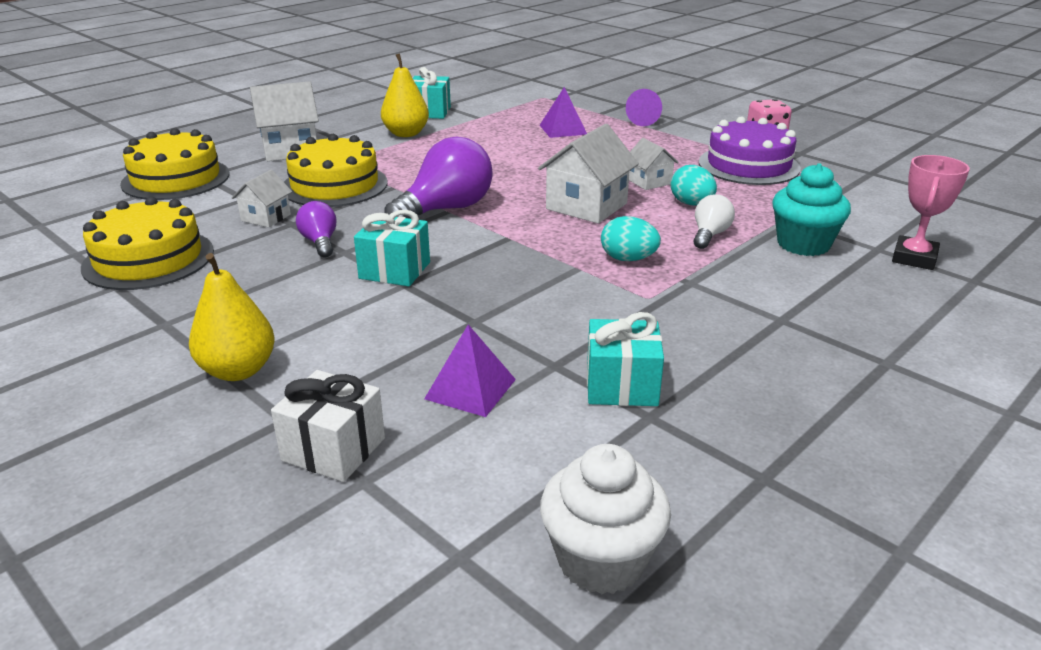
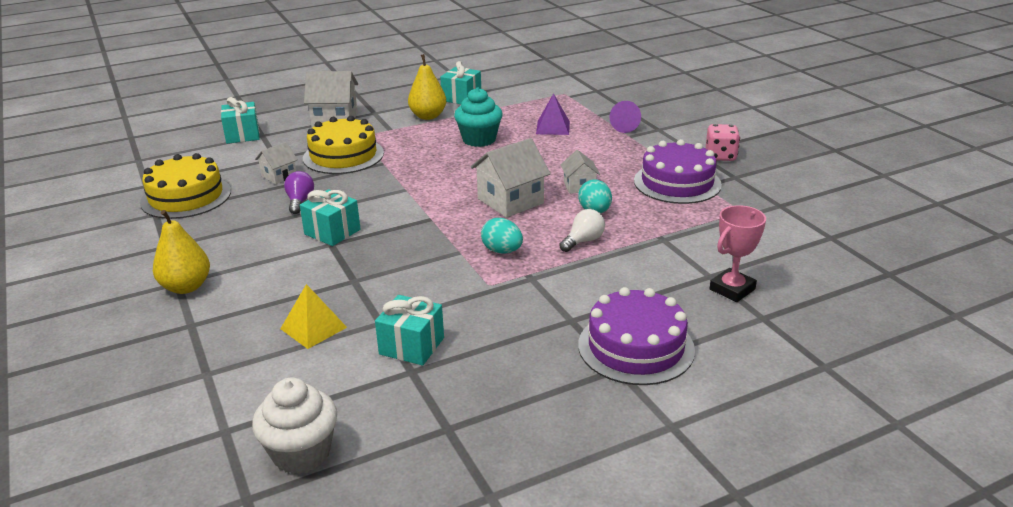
camera: 20 degrees right, 0 degrees up
yellow cake [120,128,230,200] -> turquoise gift [221,97,260,144]
white gift [271,370,385,482] -> none
purple light bulb [384,137,493,219] -> none
purple pyramid [424,324,516,417] -> yellow pyramid [280,284,347,349]
turquoise cupcake [772,163,851,256] -> turquoise cupcake moved to [454,88,503,147]
none -> purple cake [578,287,695,385]

